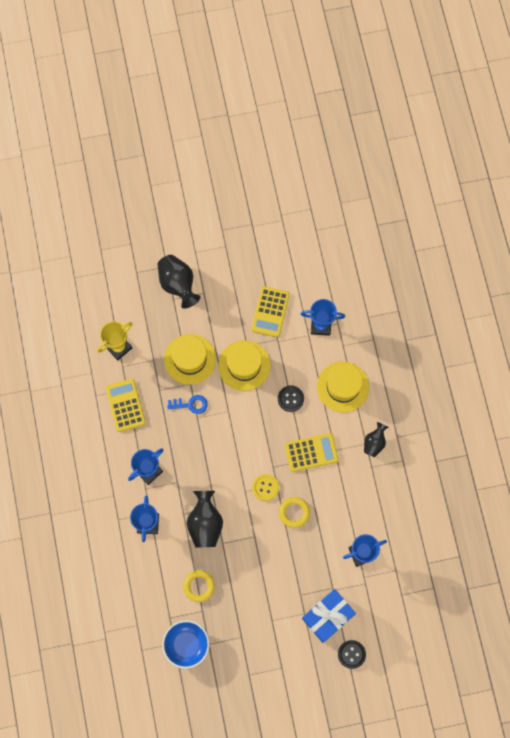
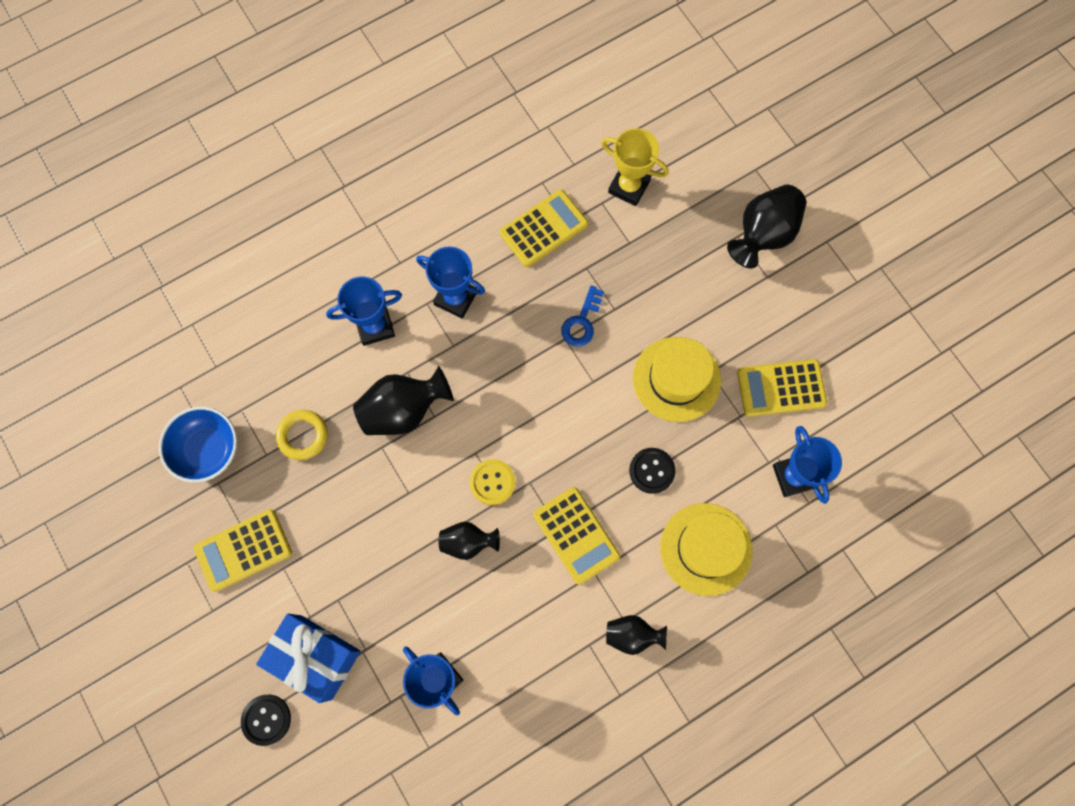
camera: 70 degrees right, 0 degrees up
yellow hat [164,334,216,385] -> none
blue key [167,395,208,414] -> blue key turned 45 degrees clockwise [561,286,604,347]
yellow ring [279,497,310,528] -> black vase [439,522,500,560]
none -> yellow calculator [194,509,292,592]

